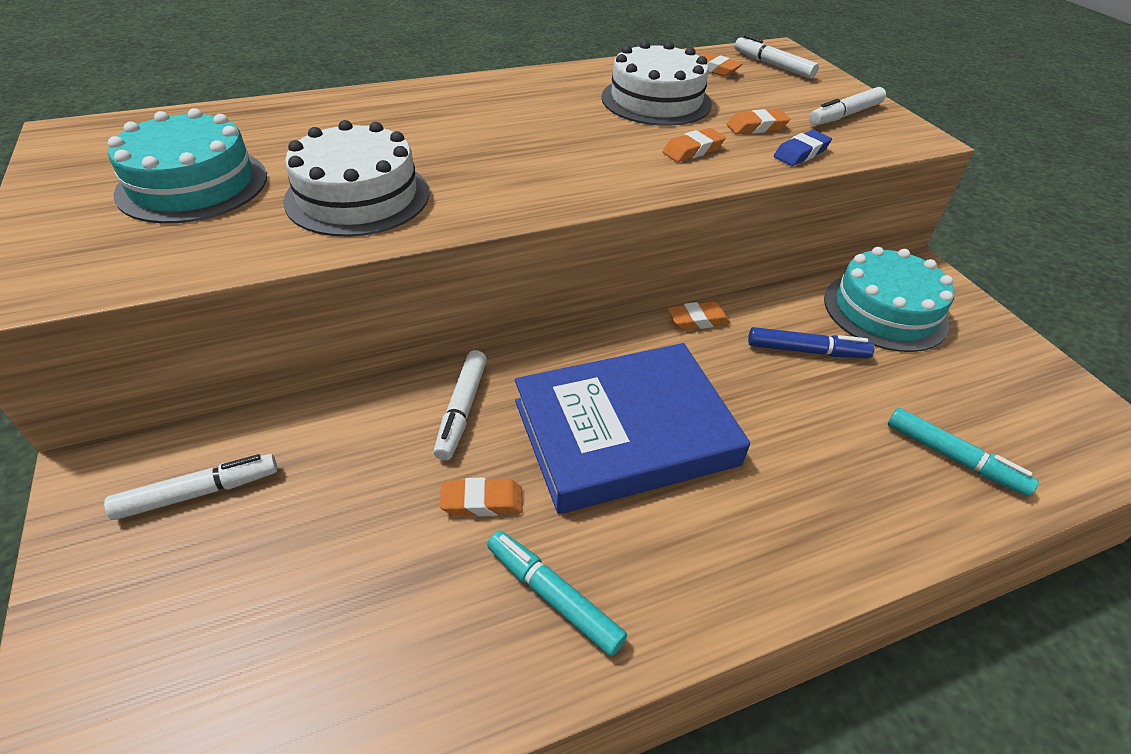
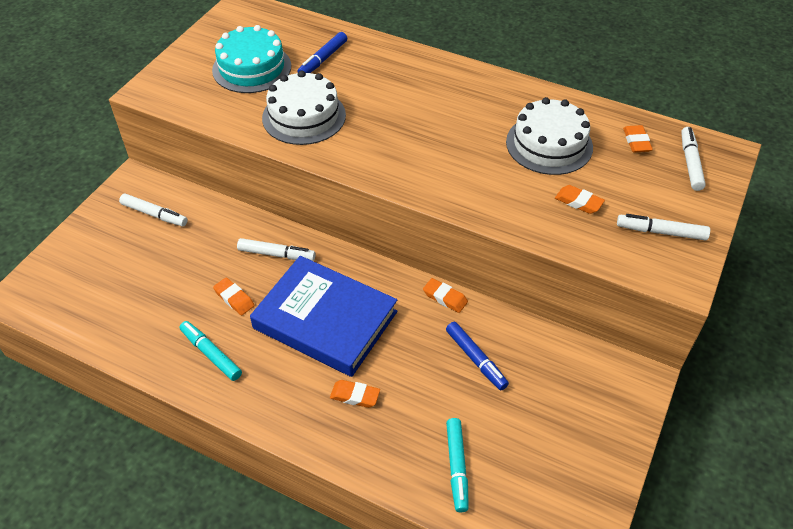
camera: 50 degrees right, 5 degrees up
white marker [434,350,487,460] -> white marker turned 135 degrees counterclockwise [237,238,316,261]
turquoise marker [487,531,627,656] -> turquoise marker turned 45 degrees counterclockwise [179,321,242,381]
orange eraser [663,128,726,162] -> orange eraser moved to [330,380,380,408]
blue eraser [774,130,832,166] -> none
turquoise cake [824,247,954,352] -> none
none -> blue marker [297,32,347,73]

